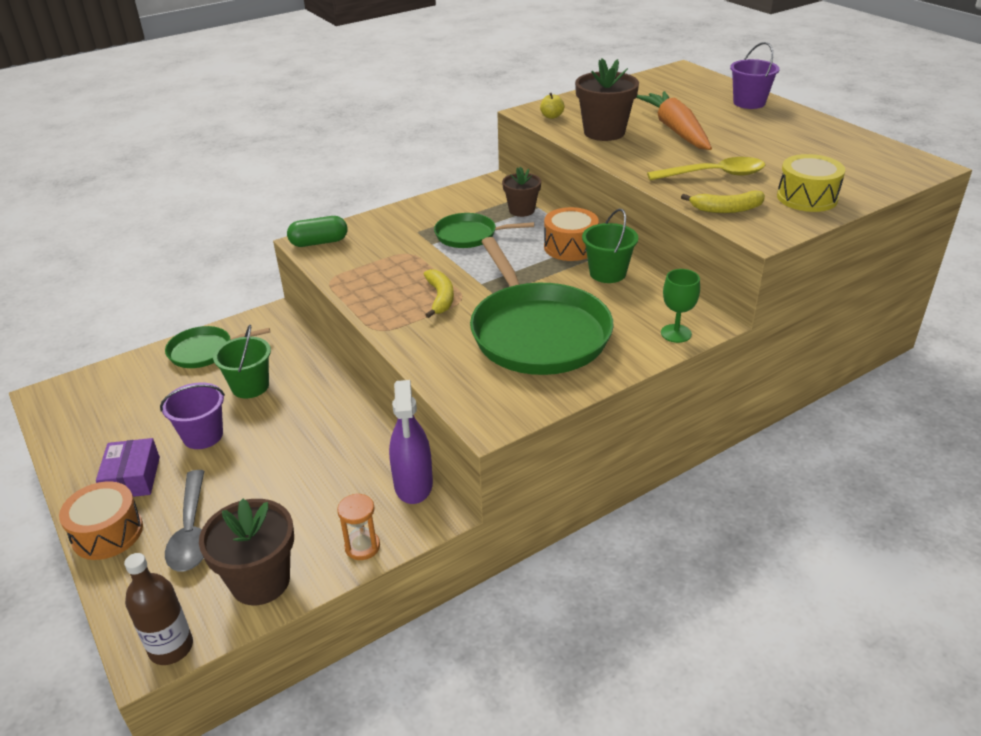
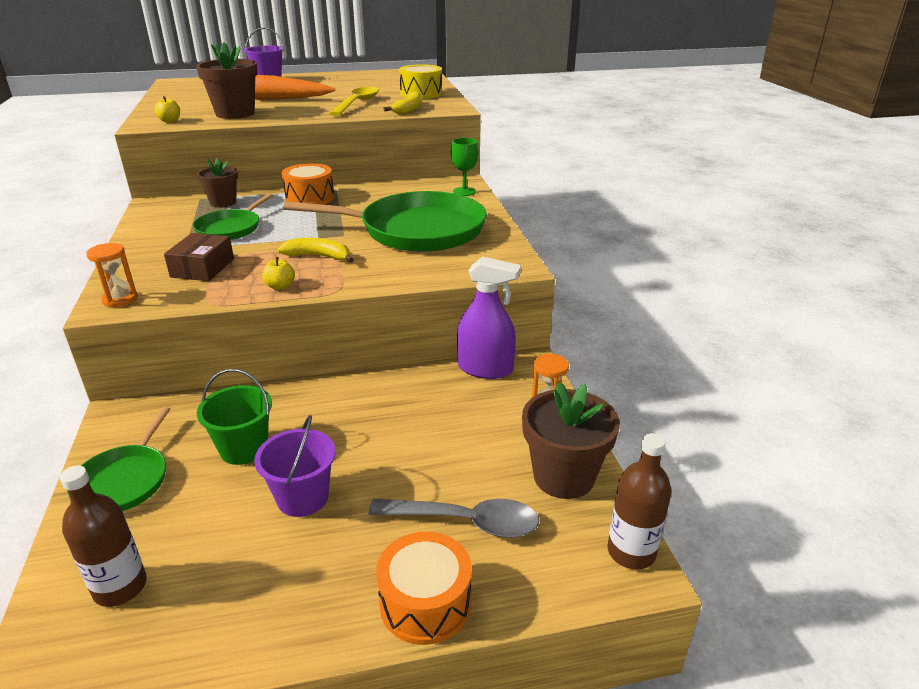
camera: 70 degrees left, 5 degrees down
purple box [96,438,160,497] -> none
green capsule [287,216,347,247] -> orange hourglass [86,243,138,308]
green bucket [582,208,638,283] -> none
none -> brown bottle [60,465,147,607]
none -> brown box [164,233,234,281]
none -> yellow apple [262,257,295,290]

